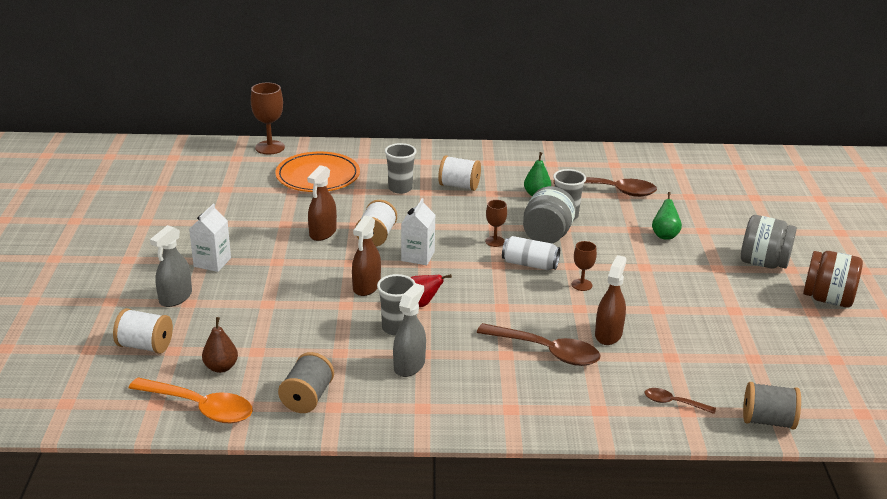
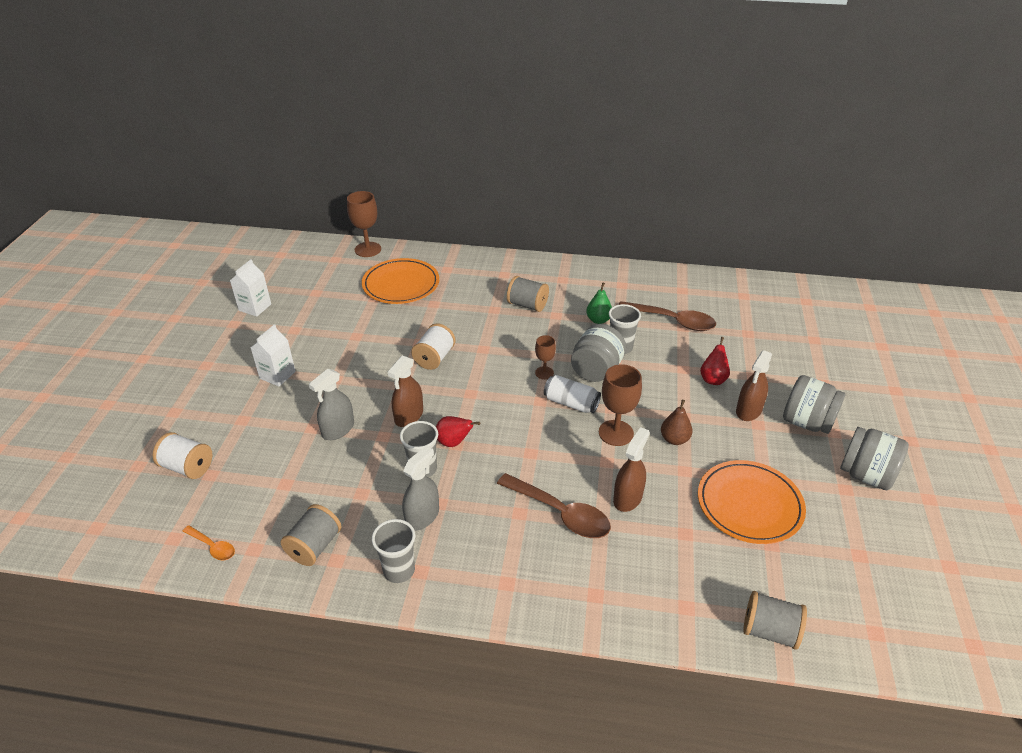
camera: 10 degrees right, 10 degrees up
orange spoon [129,377,253,423] -> orange spoon [182,525,235,560], size x0.52
grey spray bottle [150,225,192,307] -> grey spray bottle moved to [309,369,354,440]
brown pear [202,317,238,373] -> brown pear moved to [661,400,693,445]
brown spray bottle [307,165,337,241] -> brown spray bottle moved to [736,350,772,421]
grey cup [385,143,417,194] -> grey cup moved to [372,519,415,583]
white carton [401,198,435,265] -> white carton moved to [230,259,271,317]
white spool [438,155,481,191] -> grey spool [507,276,549,312]
brown goblet [572,241,597,291] -> brown goblet [599,364,642,446], size x1.72
brown spoon [645,388,716,414] -> none
green pear [652,192,682,240] -> red pear [700,337,730,385]
brown jar [803,251,863,308] -> grey jar [840,427,909,490]
none -> orange plate [698,460,806,544]

